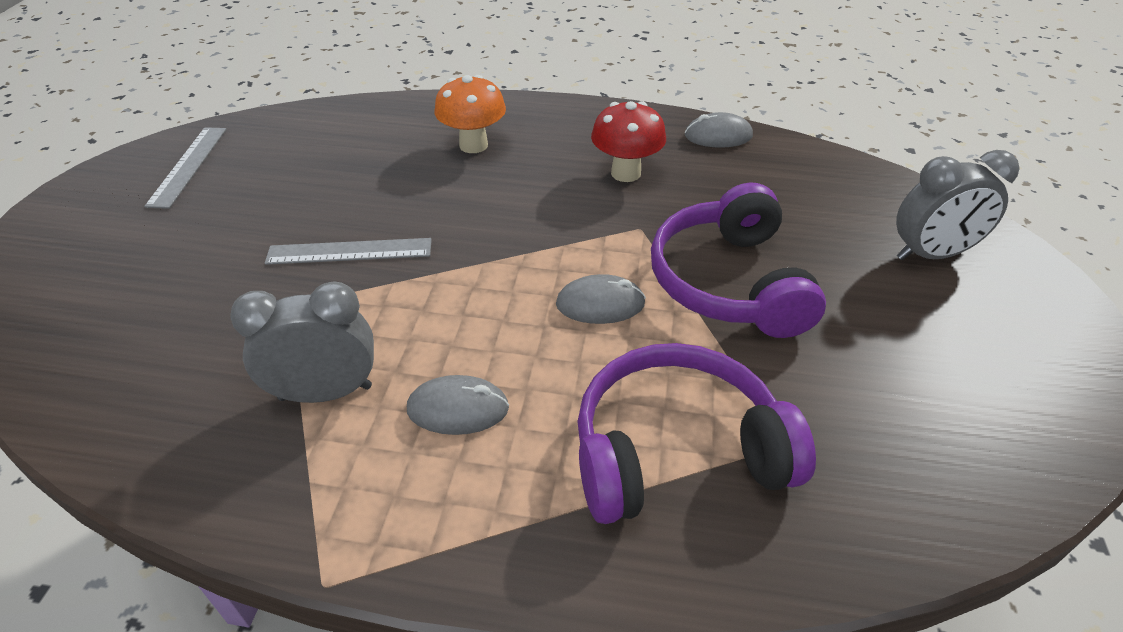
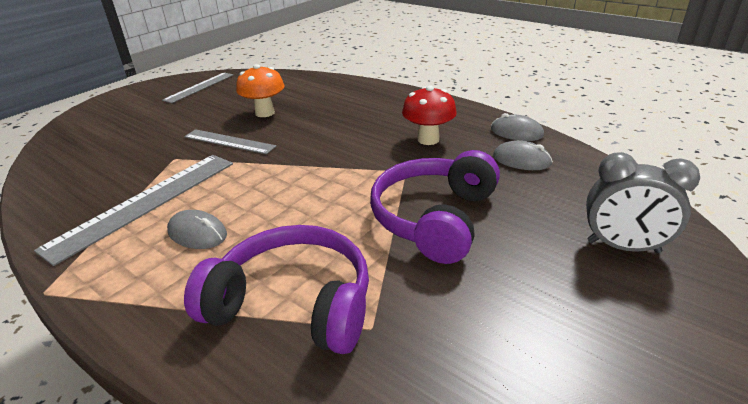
camera: 30 degrees right, 10 degrees down
grey clock [230,281,374,403] -> grey ruler [34,155,233,266]
orange mushroom [434,75,506,153] -> orange mushroom moved to [236,64,285,117]
grey mouse [556,274,646,324] -> grey mouse moved to [493,140,553,170]

